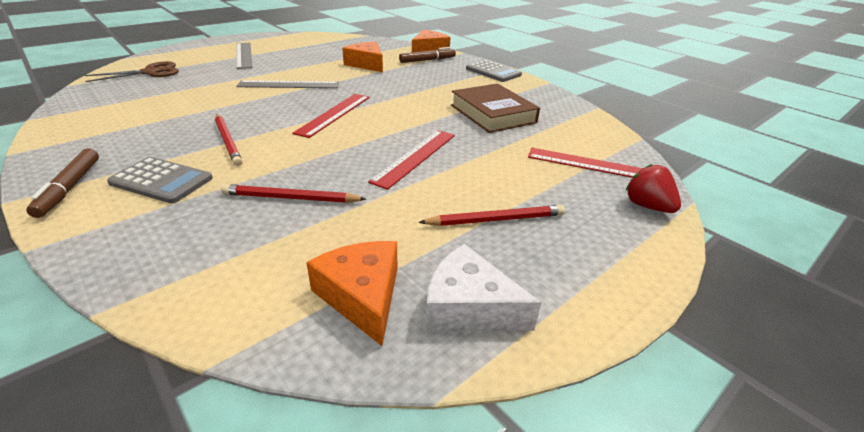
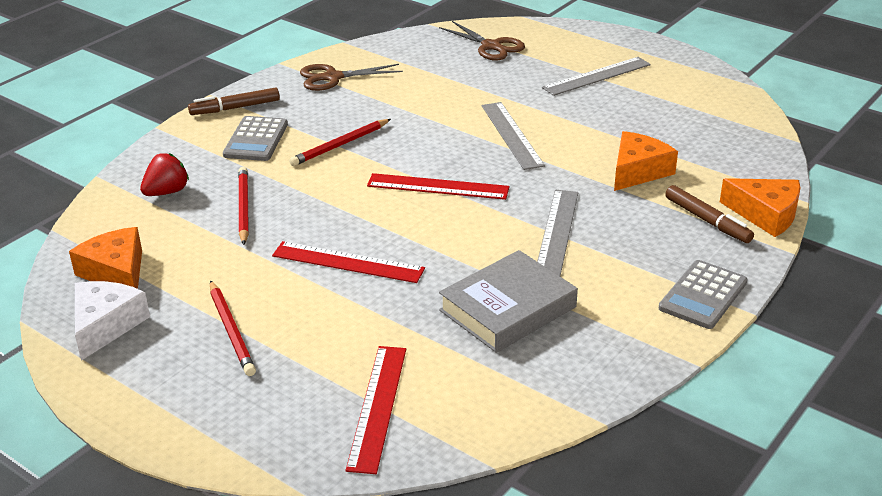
camera: 80 degrees right, 0 degrees up
orange cheese [306,241,397,346] -> orange cheese turned 90 degrees counterclockwise [69,227,142,289]
brown book [451,83,540,133] -> grey book [439,250,578,353]
red strawberry [626,164,681,213] -> red strawberry moved to [140,153,189,196]
none -> brown scissors [300,64,403,91]
none -> grey ruler [537,190,578,276]

